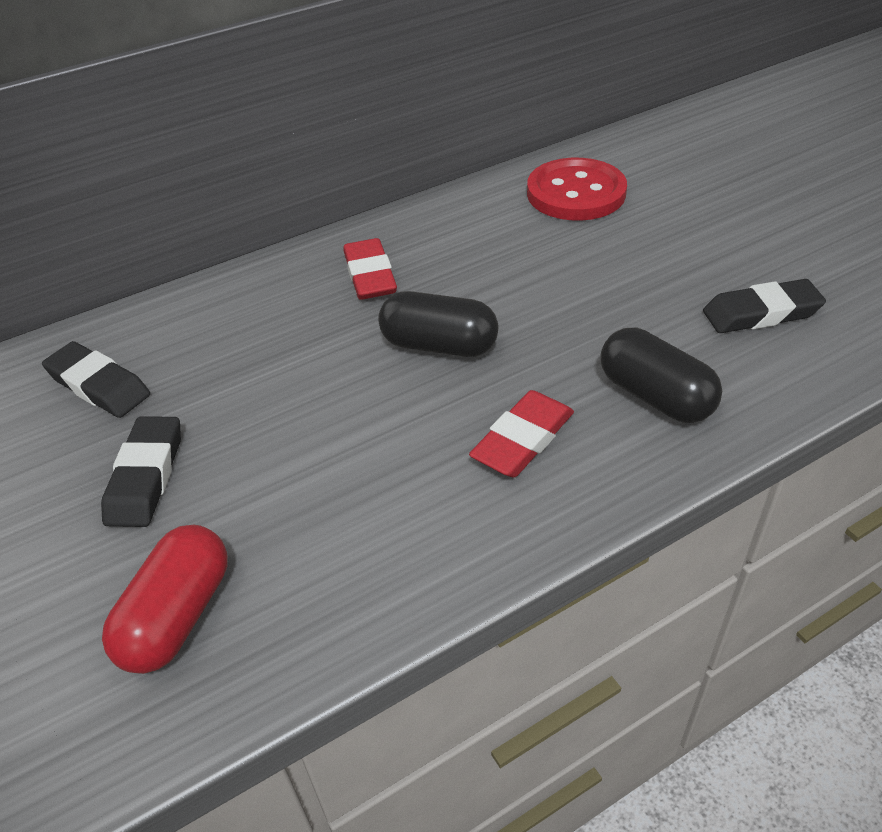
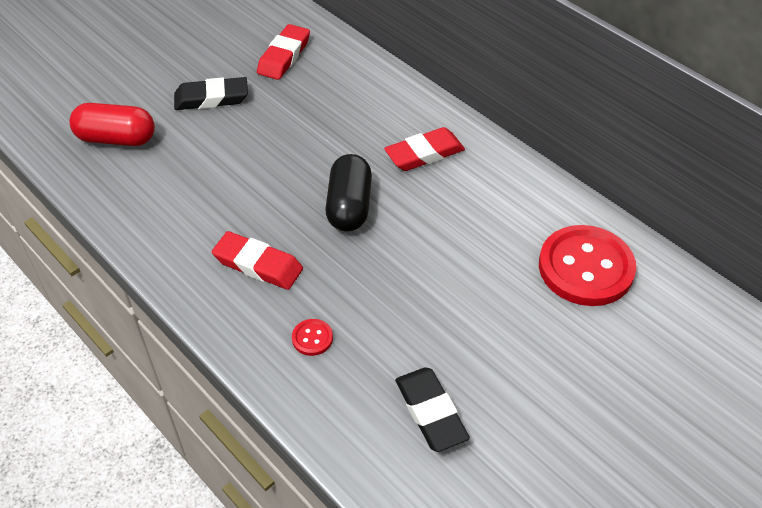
camera: 75 degrees right, 5 degrees up
black eraser [42,341,150,418] -> red eraser [257,24,310,80]
black capsule [600,328,722,423] -> red button [292,319,333,356]

